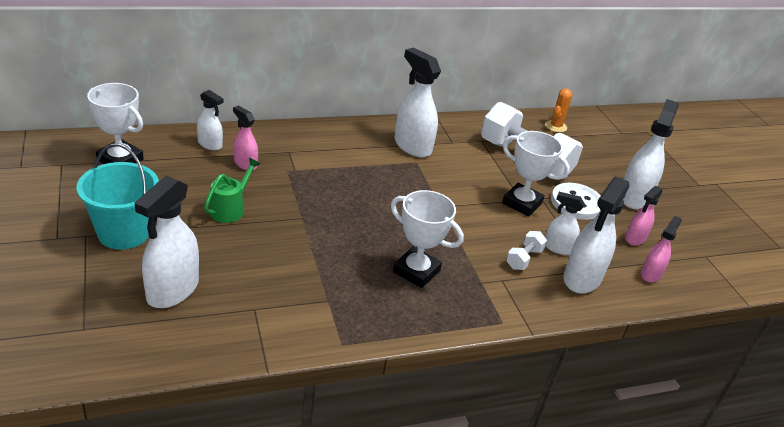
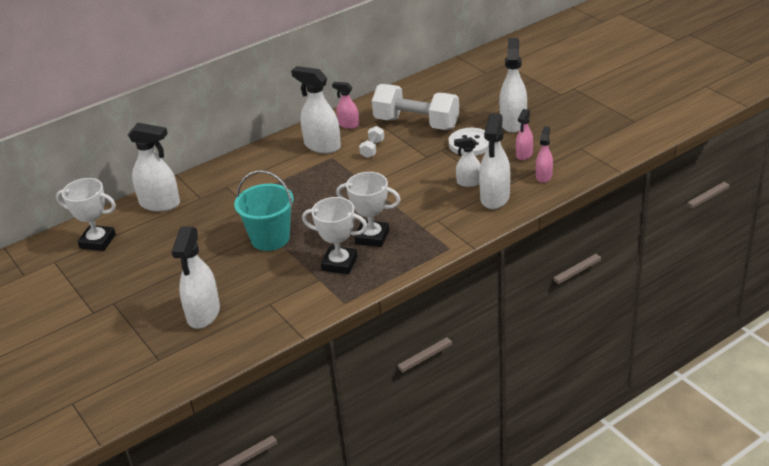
camera: 10 degrees left, 0 degrees up
turquoise bucket [76,143,159,250] -> turquoise bucket moved to [234,170,294,251]
white spray bottle [197,90,224,150] -> white spray bottle [128,123,180,212], size x1.76
green watering can [204,158,260,223] -> none
pink spray bottle [233,106,258,170] -> pink spray bottle moved to [332,82,359,129]
white trophy [502,131,570,217] -> white trophy moved to [302,197,368,274]
white dumbbell [506,231,547,270] -> white dumbbell moved to [359,126,384,158]
orange cactus [545,88,573,133] -> none

